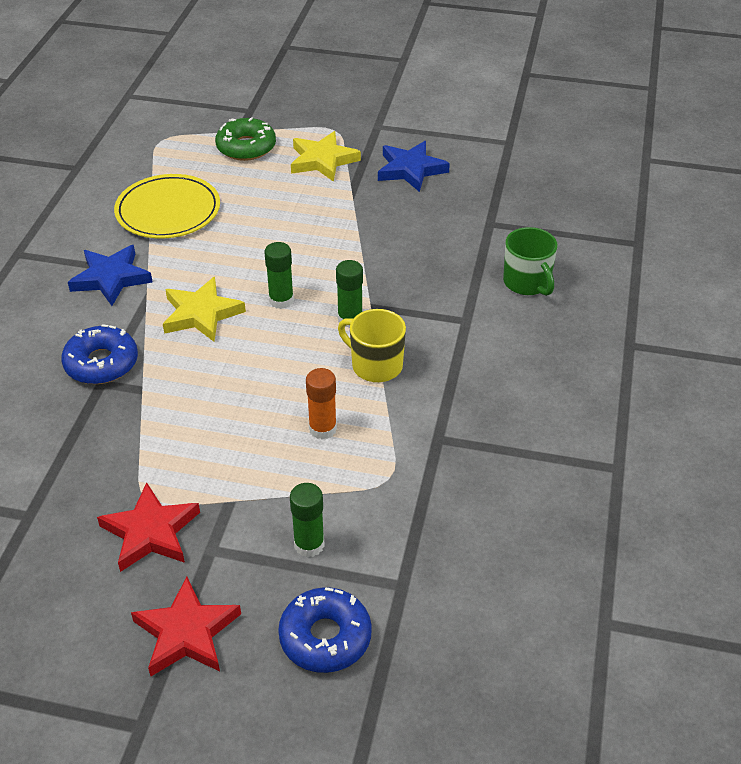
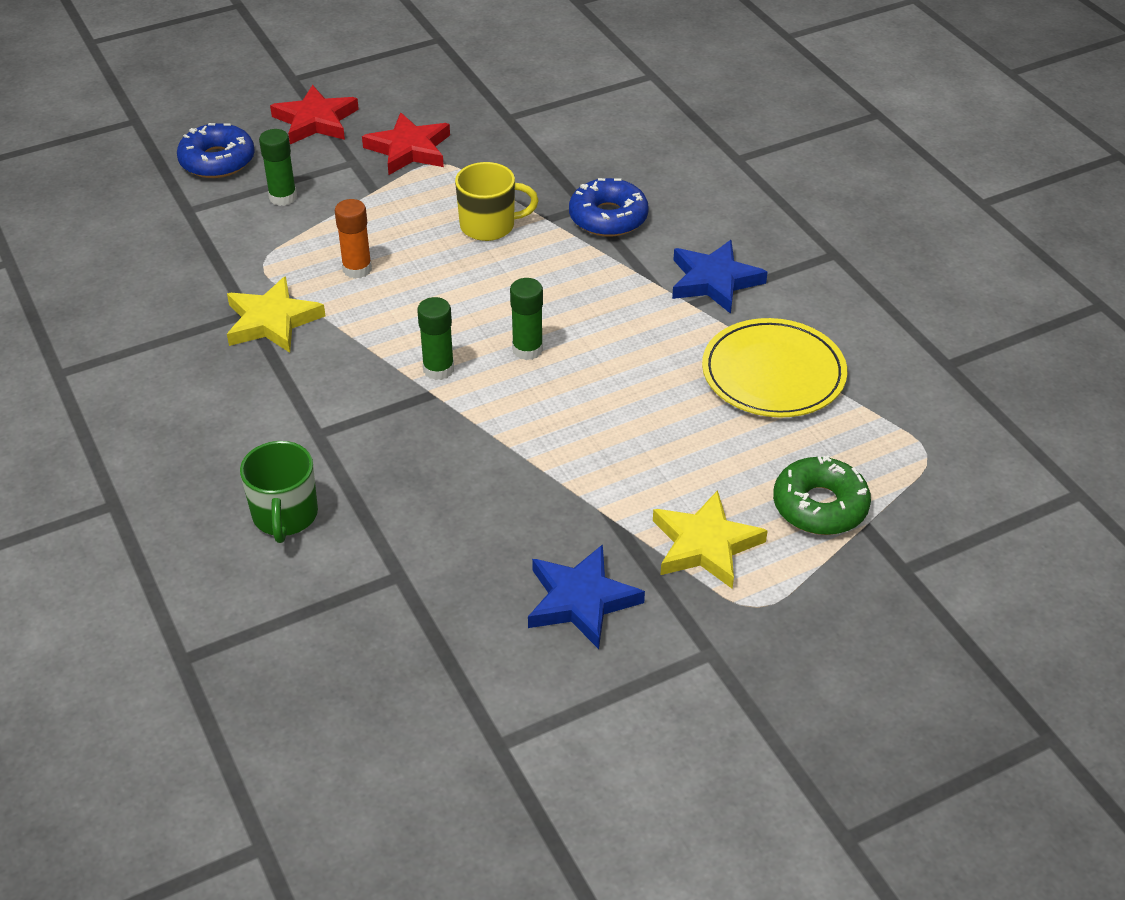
camera: 140 degrees right, 0 degrees up
yellow star [163,277,246,342] -> yellow star moved to [227,276,325,353]
yellow mug [338,309,406,382] -> yellow mug moved to [455,162,539,241]
green mug [503,227,557,296] -> green mug turned 120 degrees counterclockwise [240,441,318,543]

